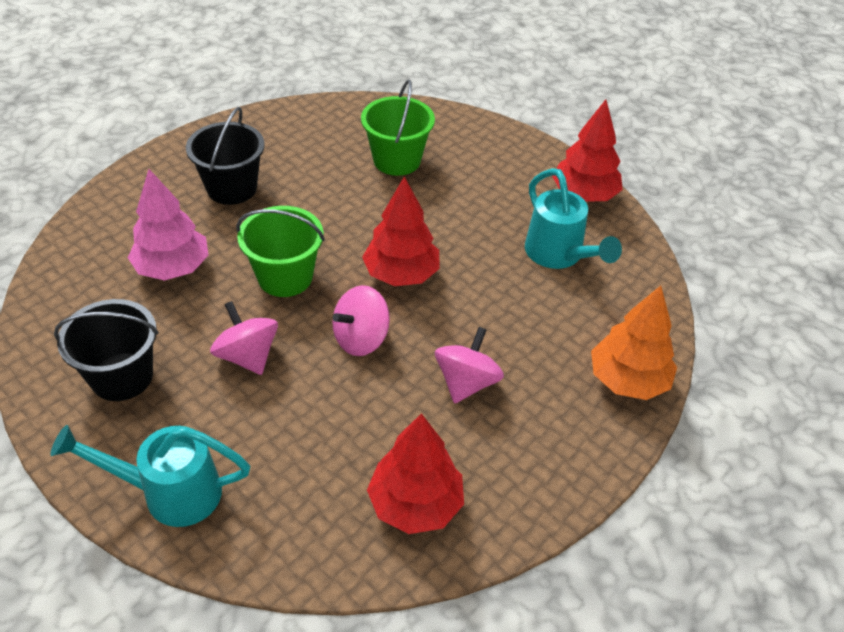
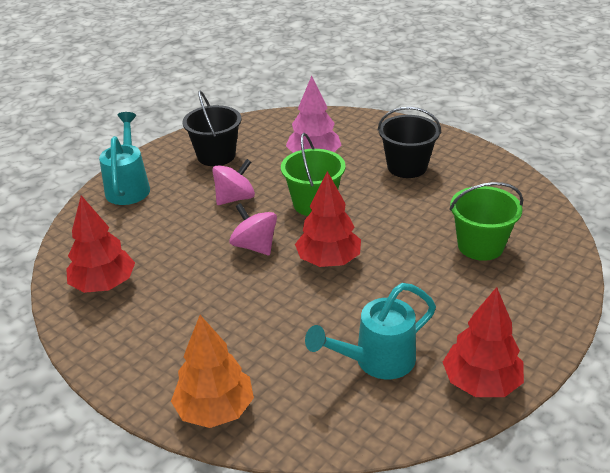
camera: 90 degrees right, 10 degrees down
pink spinning top [435,327,504,404] -> none

